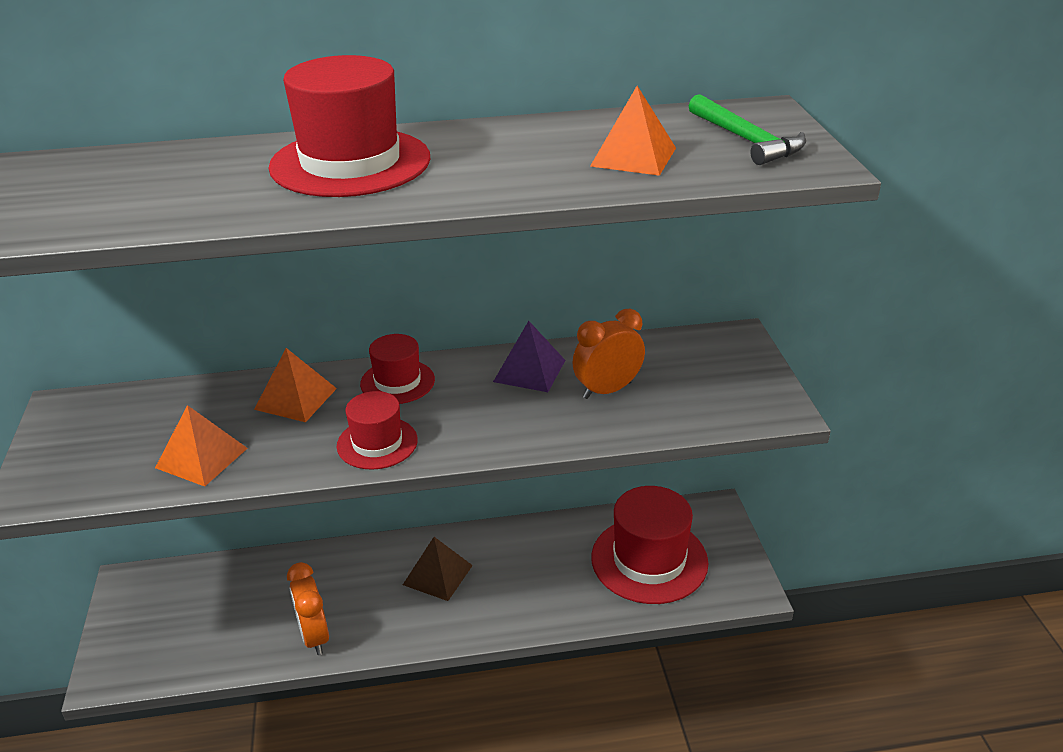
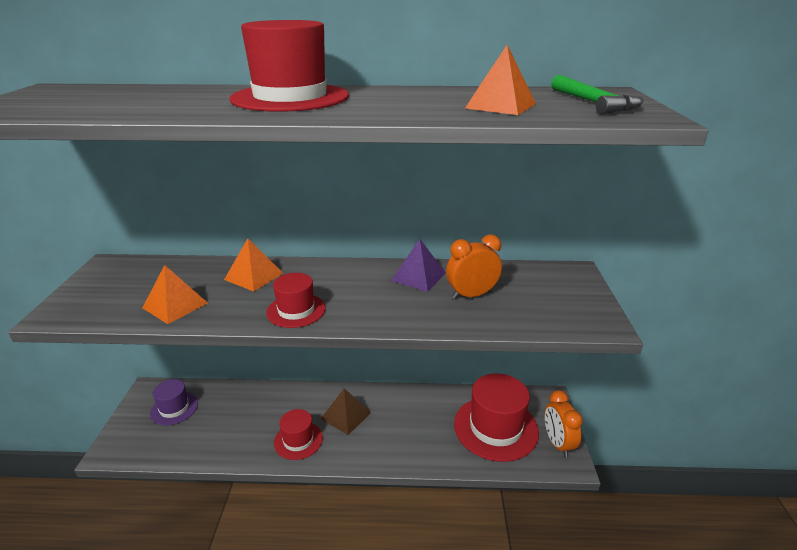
camera: 10 degrees right, 5 degrees down
orange clock [287,562,329,655] -> orange clock moved to [544,390,583,457]
red hat [360,334,435,404] -> red hat moved to [274,409,323,460]
none -> purple hat [150,379,198,425]

